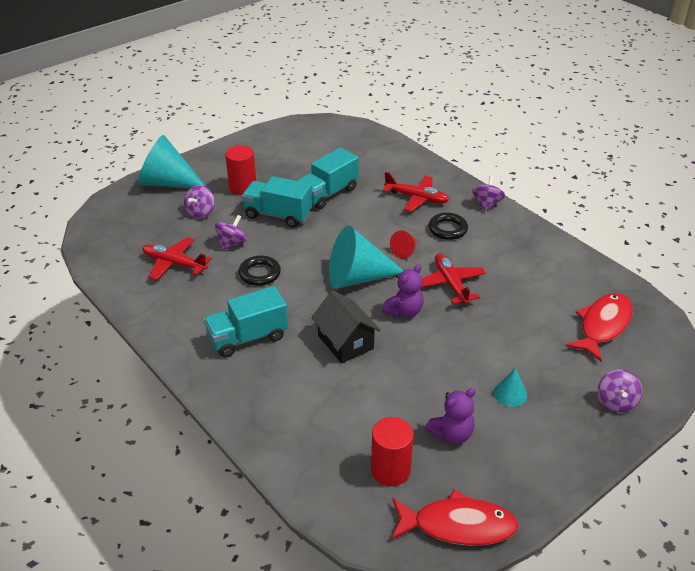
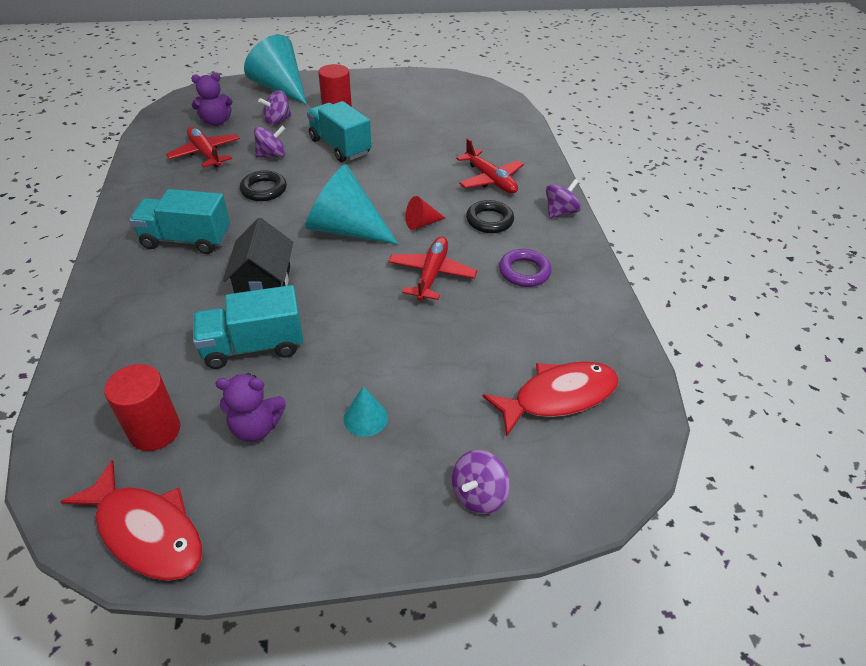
camera: 30 degrees right, 5 degrees up
turquoise truck [298,147,359,209] -> turquoise truck moved to [193,285,303,369]
purple teddy bear [382,264,424,318] -> purple teddy bear moved to [191,72,232,126]
none -> purple ring [499,249,552,287]

